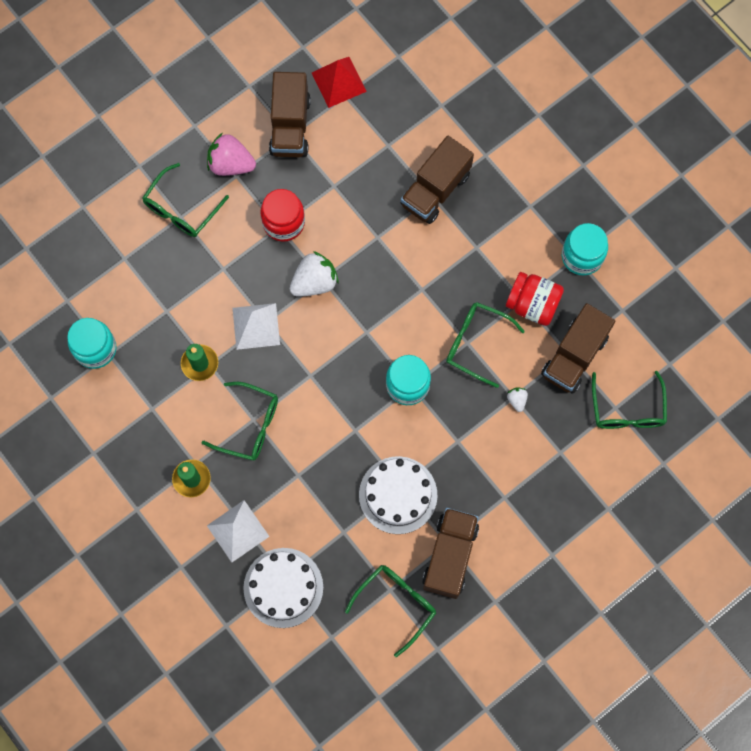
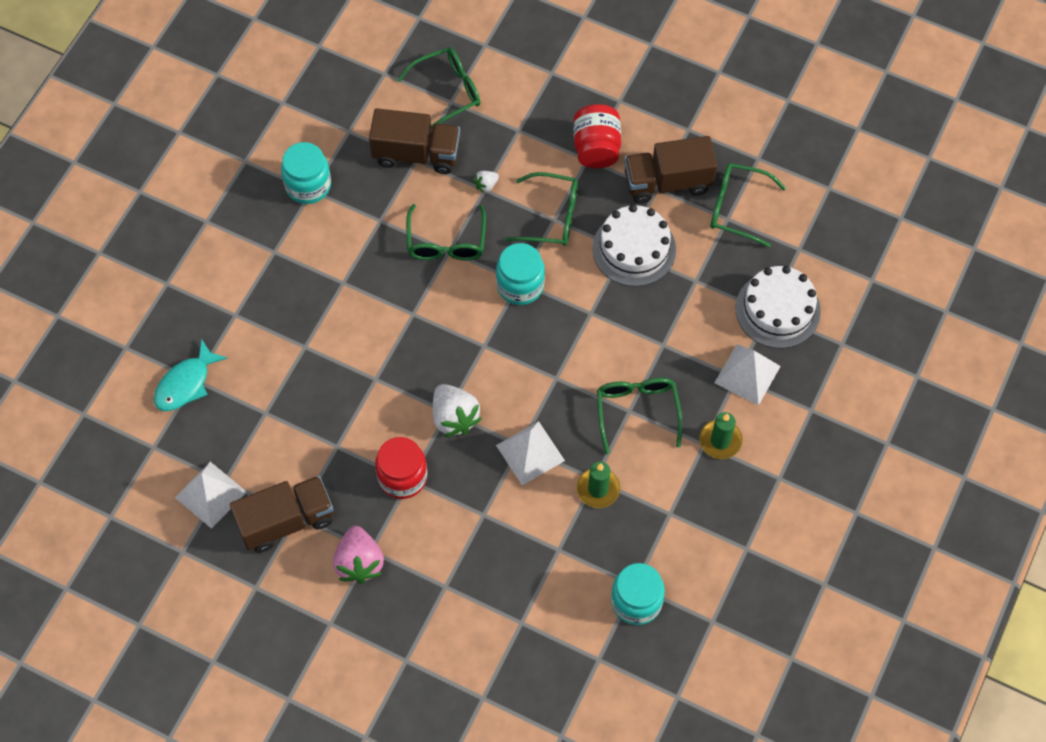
camera: 115 degrees left, 10 degrees down
green glasses [142,163,229,237] -> green glasses moved to [505,172,578,246]
white strawberry [290,251,339,296] -> white strawberry turned 150 degrees counterclockwise [433,384,482,437]
red pyramid [312,57,367,108] -> white pyramid [175,462,247,529]
brown truck [401,136,474,224] -> none
red jar [506,272,564,326] -> red jar moved to [573,104,621,168]
none -> turquoise fish [154,339,227,411]

